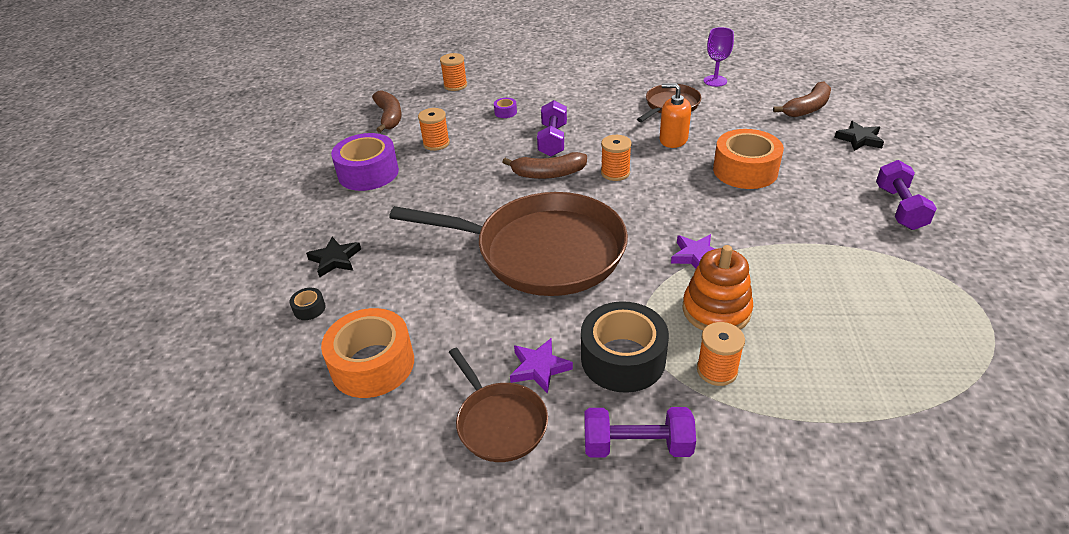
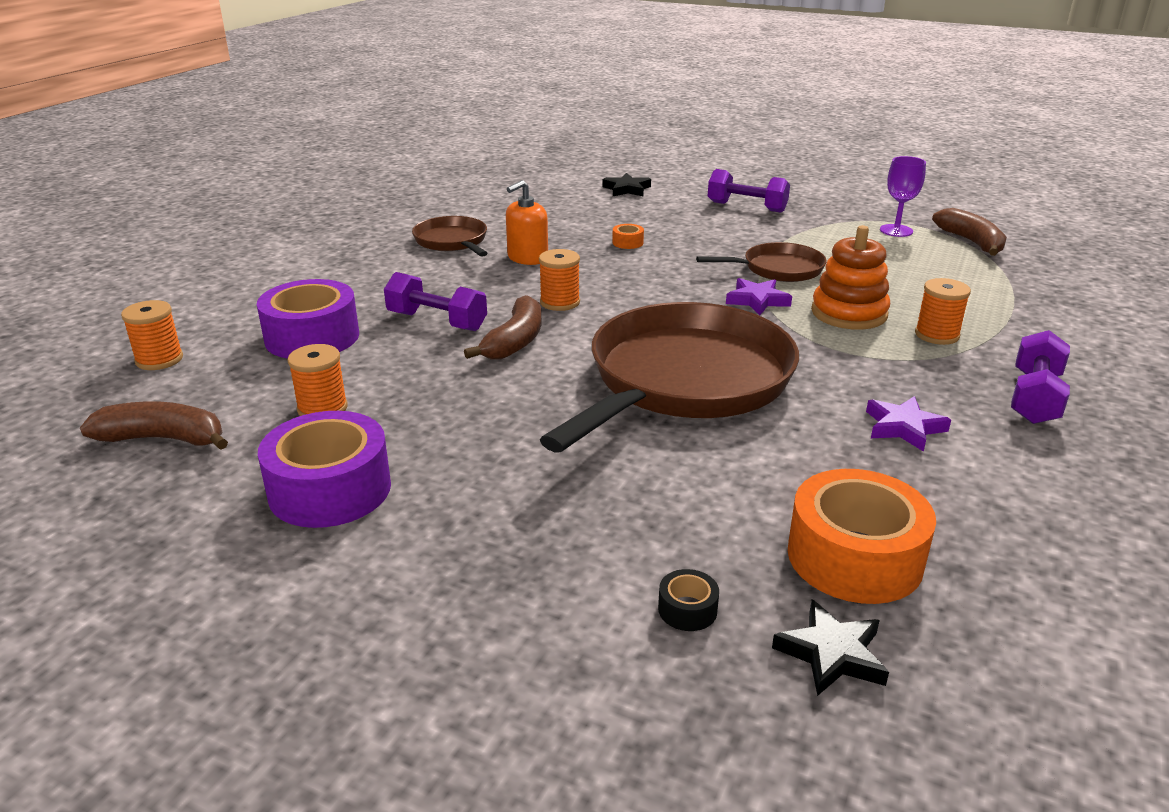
camera: 70 degrees left, 10 degrees down
black star [306,237,361,277] -> black star moved to [772,600,889,696]
brown pan [449,348,548,462] -> brown pan moved to [696,242,827,282]
purple tape [494,98,517,118] -> purple tape [257,279,359,359], size x2.41
black tape [581,301,669,393] -> none
purple goblet [704,27,734,87] -> purple goblet moved to [880,156,926,237]
orange tape [713,129,784,189] -> orange tape [612,224,644,249], size x0.42
brown banana [773,82,831,117] -> brown banana moved to [932,208,1007,256]

